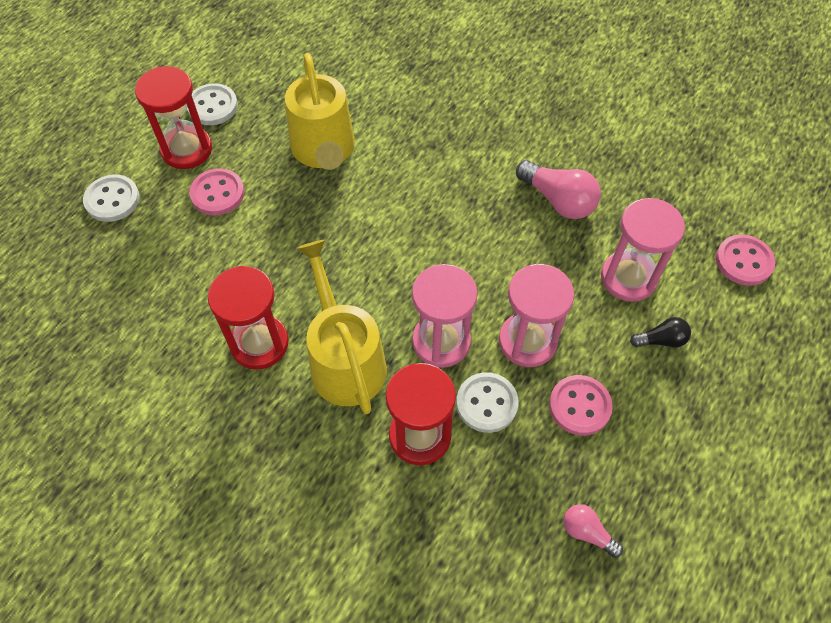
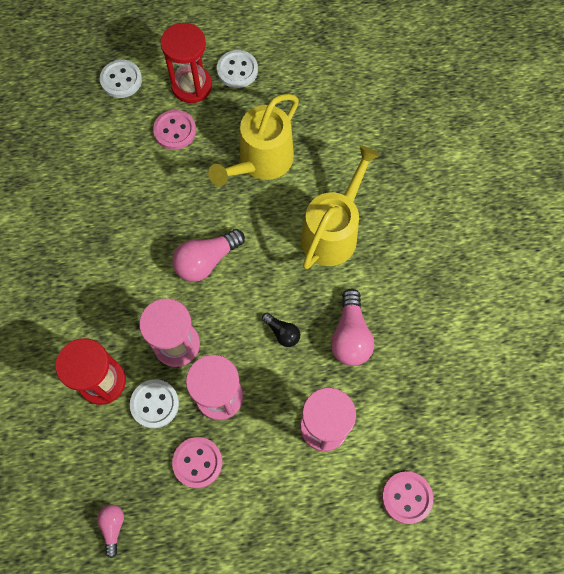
camera: 50 degrees right, 10 degrees up
red hourglass [208,266,289,369] -> none
yellow watering can [296,240,387,414] -> yellow watering can moved to [301,145,380,269]
black light bulb [630,317,691,348] -> black light bulb moved to [262,313,300,347]
none -> pink light bulb [172,229,245,282]

